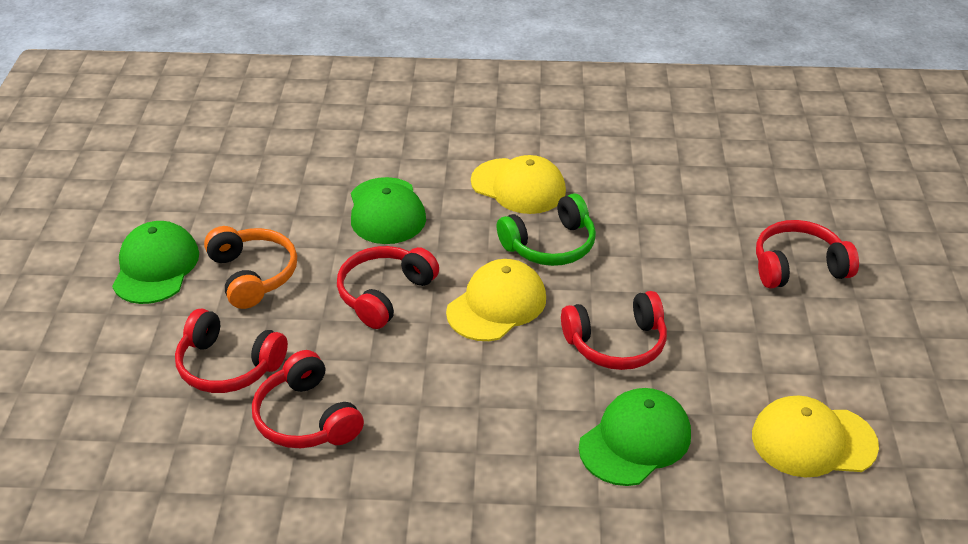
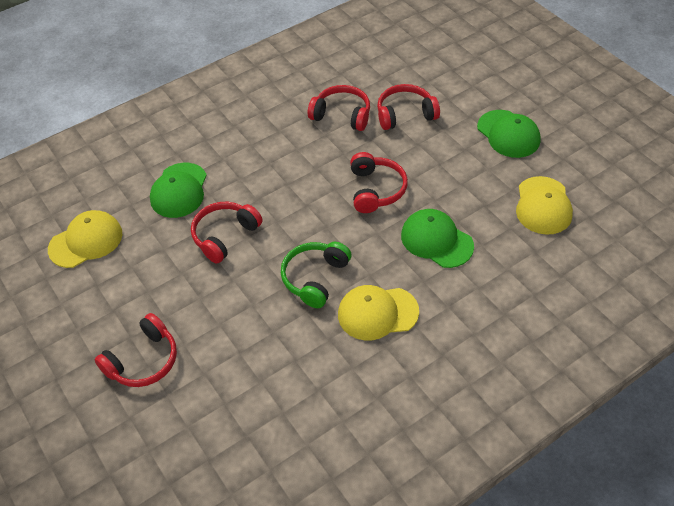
camera: 145 degrees right, 10 degrees up
orange headphones [204,226,297,309] -> none
yellow cap [446,259,546,341] -> yellow cap moved to [516,176,573,235]

